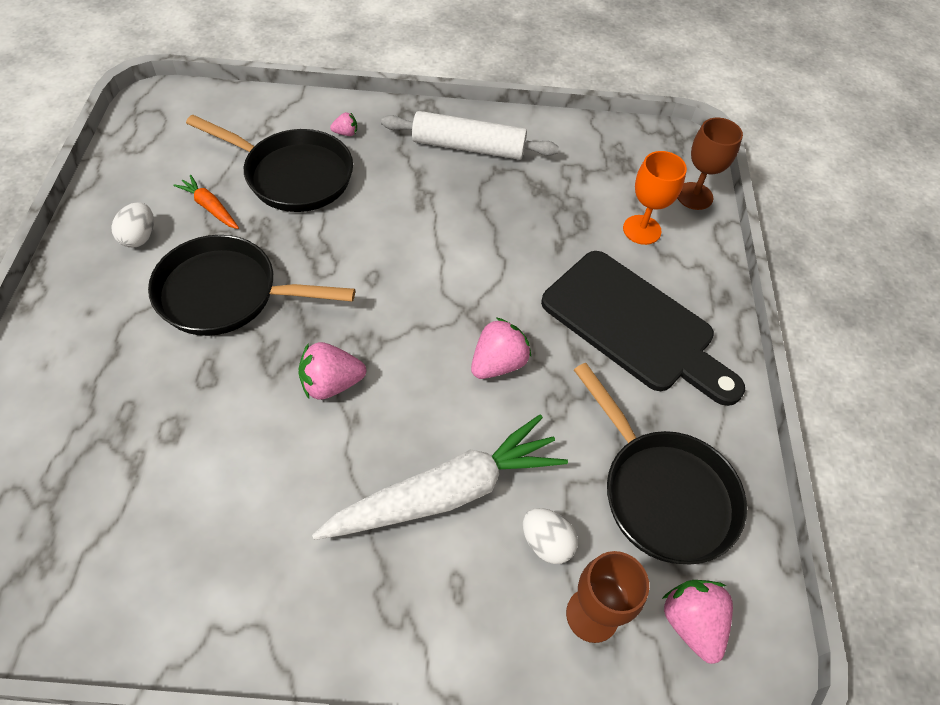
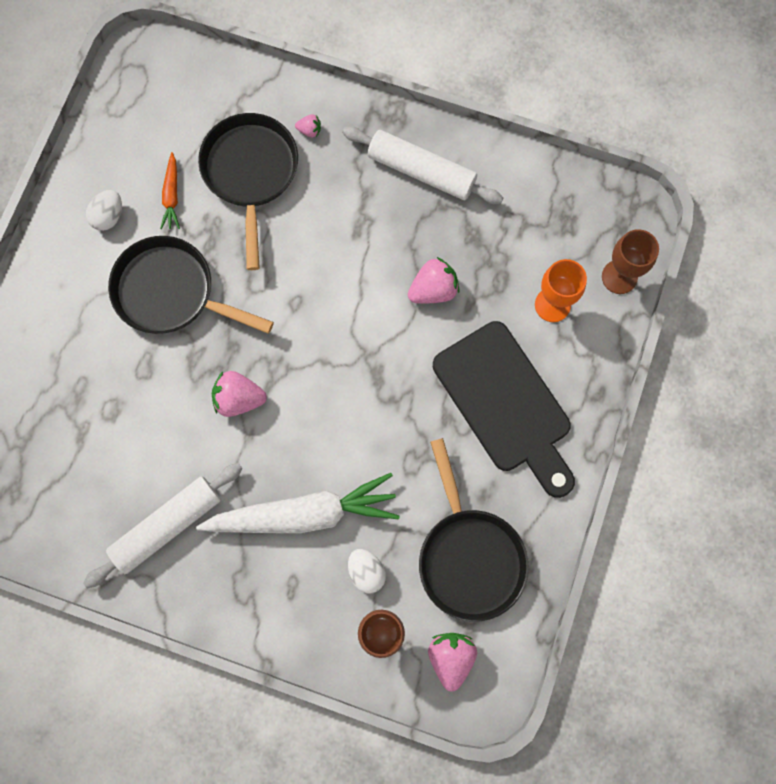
camera: 20 degrees right, 20 degrees up
orange carrot [173,175,239,229] -> orange carrot turned 150 degrees counterclockwise [160,152,180,229]
black pan [186,115,353,212] -> black pan turned 135 degrees counterclockwise [198,113,298,270]
pink strawberry [471,317,531,379] -> pink strawberry moved to [408,257,460,304]
none -> white rolling pin [83,463,243,588]

